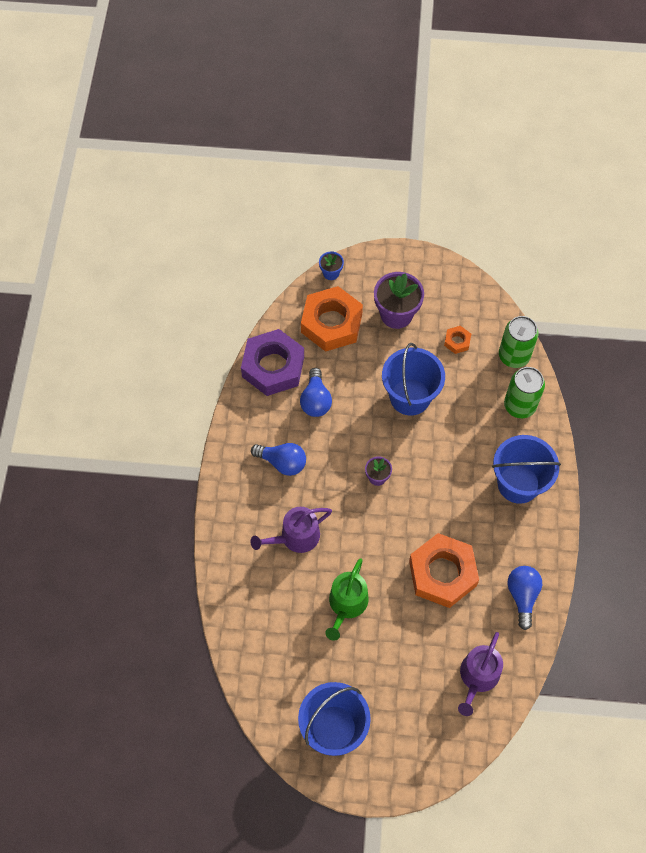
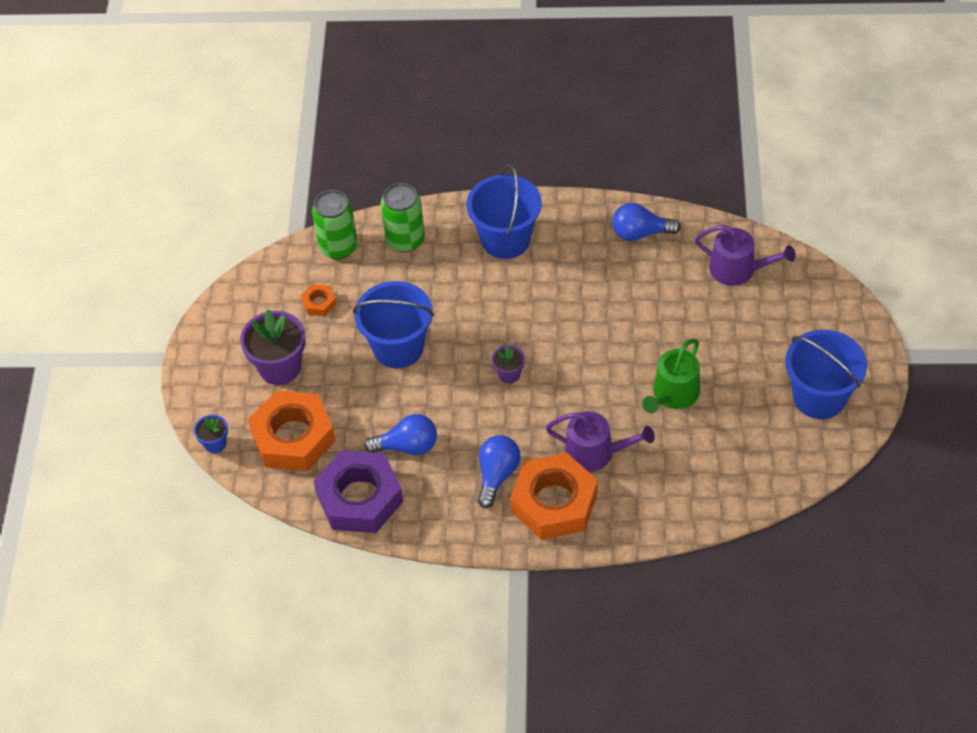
camera: 90 degrees left, 10 degrees down
purple watering can [251,507,332,553] -> purple watering can turned 45 degrees counterclockwise [546,411,655,472]
green watering can [325,558,368,641] -> green watering can turned 105 degrees clockwise [642,339,700,413]
orange nut [409,533,479,608] -> orange nut moved to [510,453,598,540]

